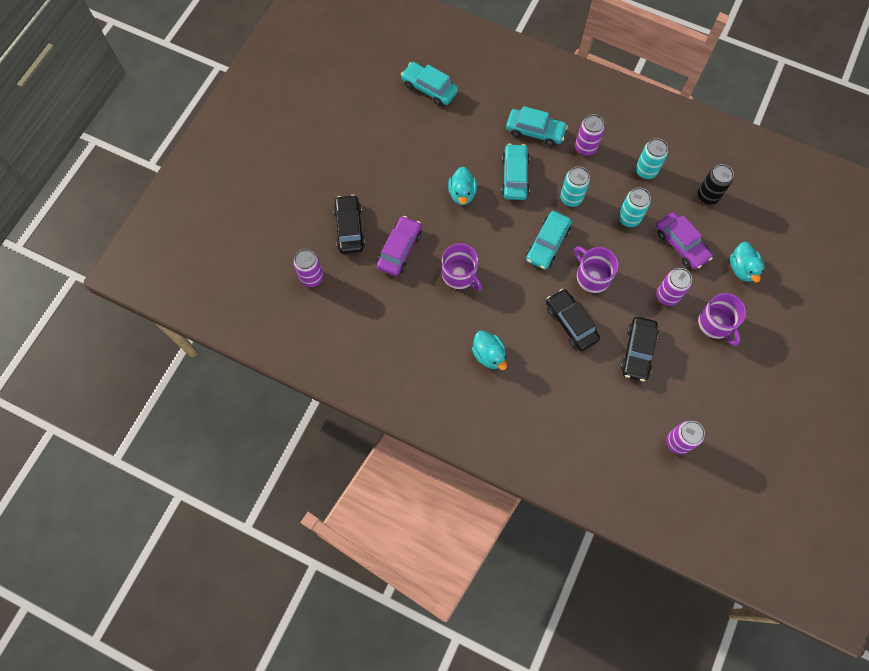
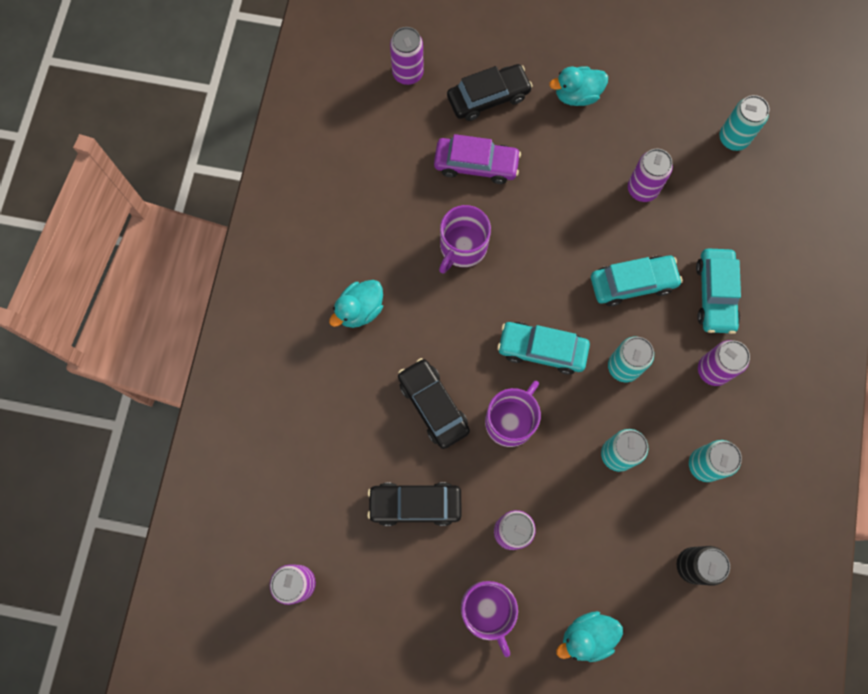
camera: 75 degrees right, 5 degrees up
turquoise car [401,62,458,106] -> turquoise can [719,95,769,151]
turquoise duck [448,167,477,205] -> turquoise duck moved to [549,66,608,106]
black car [546,289,600,351] -> black car turned 75 degrees counterclockwise [398,358,470,449]
purple car [656,212,713,269] -> none
purple mug [698,293,746,346] -> purple mug turned 75 degrees counterclockwise [461,581,518,657]
none -> purple can [628,149,673,202]

